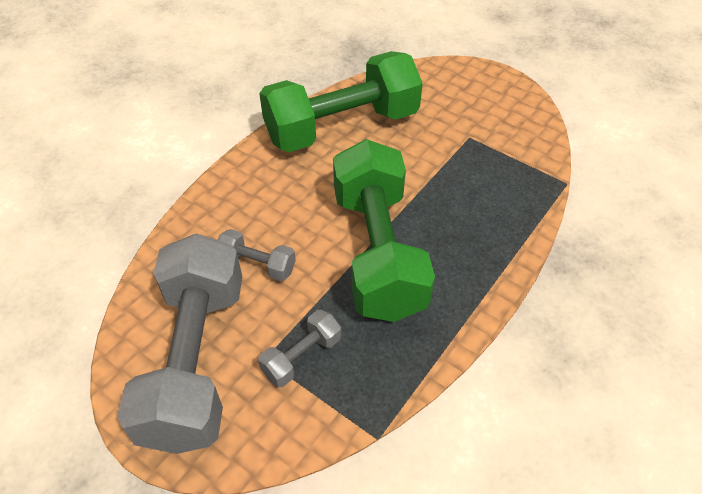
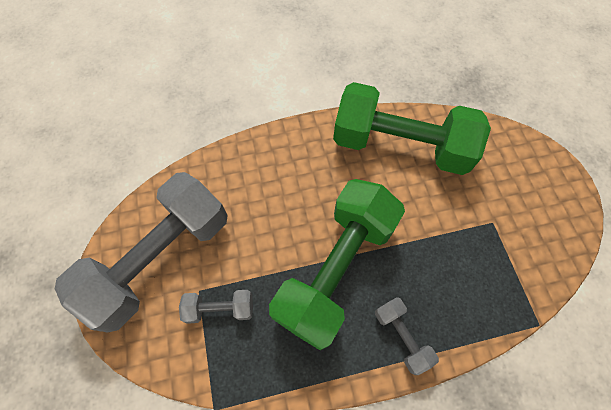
camera: 40 degrees right, 15 degrees up
grey dumbbell [217,229,296,281] -> grey dumbbell moved to [375,297,439,375]

